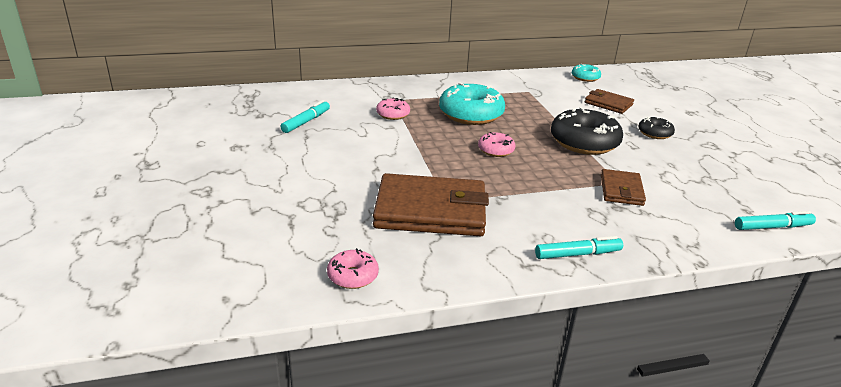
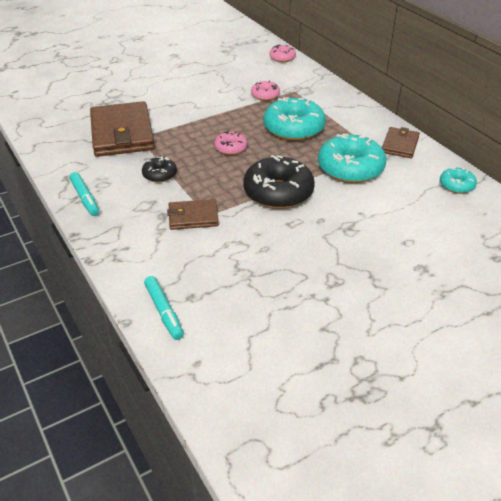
camera: 75 degrees right, 10 degrees up
turquoise marker [281,100,330,133] -> none
pink donut [327,248,379,289] -> pink donut moved to [269,45,296,62]
brown wallet [585,89,634,114] -> brown wallet moved to [382,127,420,158]
black donut [639,117,675,139] -> black donut moved to [142,156,177,183]
none -> turquoise donut [318,134,386,183]

